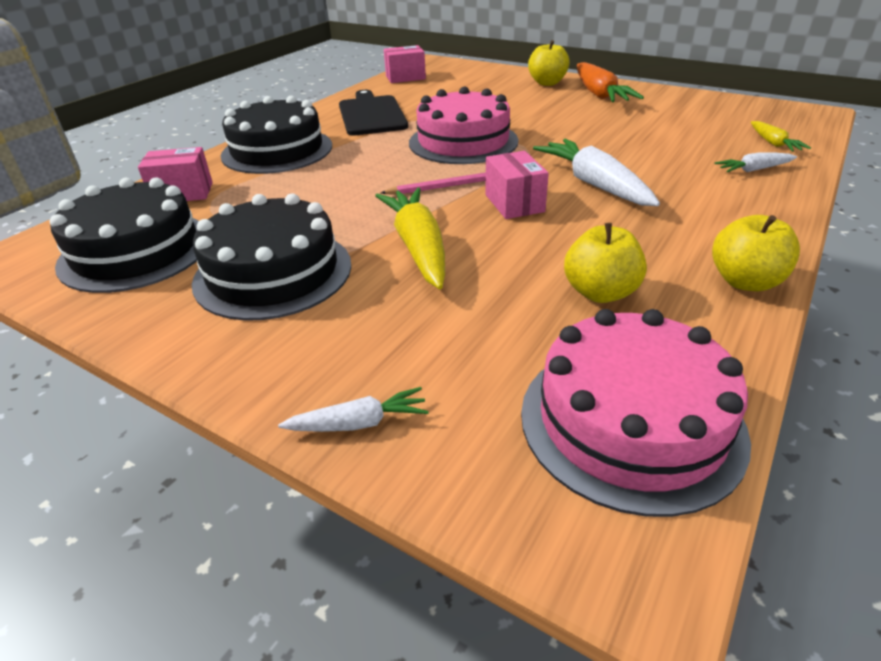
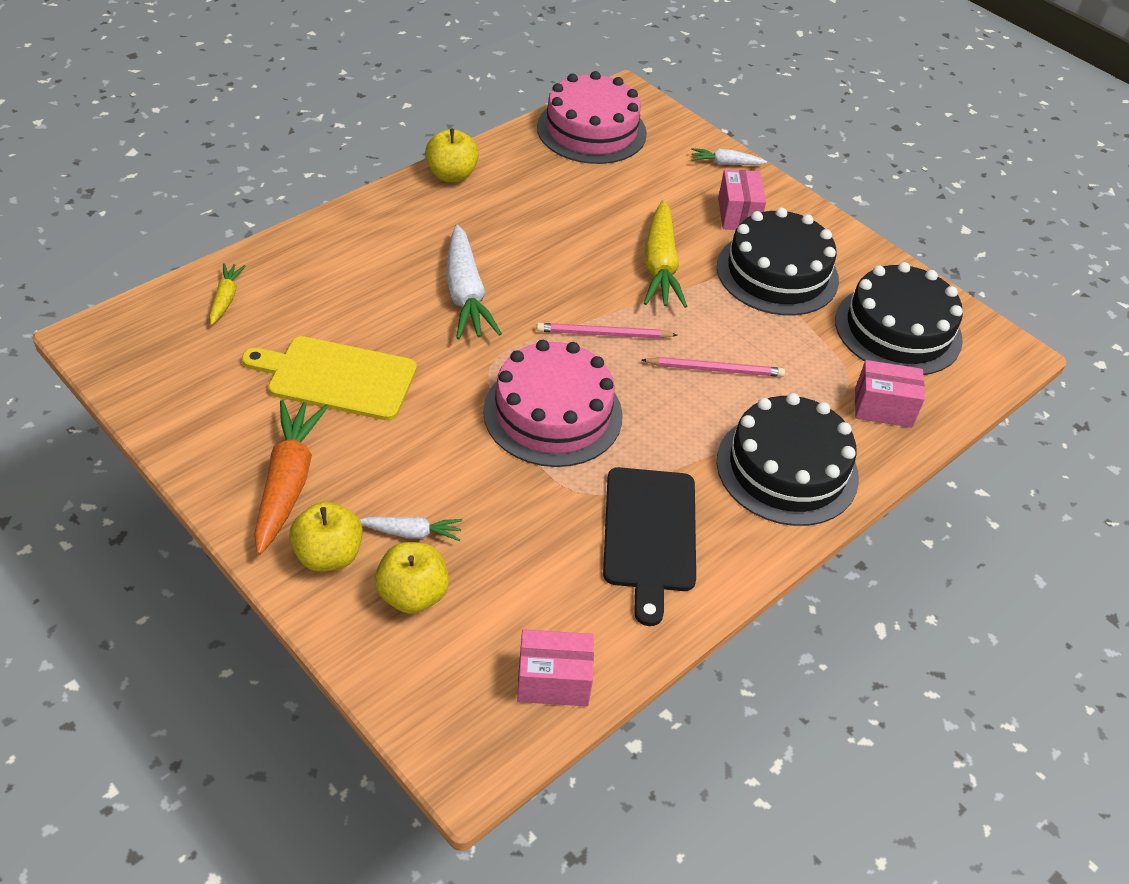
camera: 170 degrees left, 10 degrees up
pink box [485,151,549,219] -> pink box moved to [718,169,766,230]
yellow apple [564,223,647,303] -> yellow apple moved to [374,542,449,614]
white carrot [714,152,797,172] -> white carrot moved to [360,517,463,541]
none -> yellow cutting board [242,336,417,421]
none -> pink pencil [642,357,785,377]

